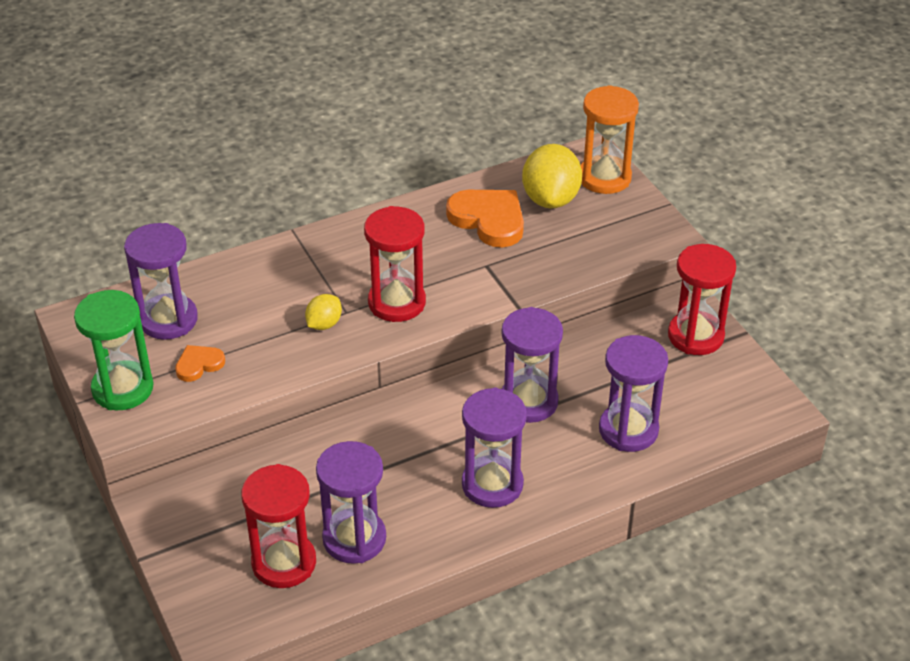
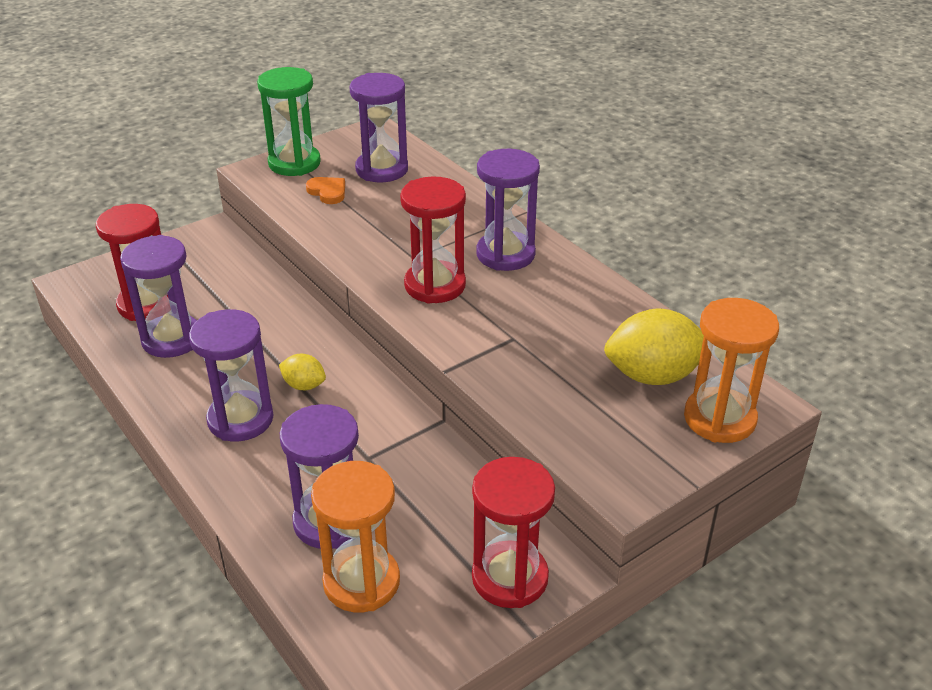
camera: 80 degrees right, 5 degrees down
yellow lemon [305,294,342,330] -> yellow lemon moved to [279,354,326,390]
orange heart [446,190,524,247] -> none
purple hourglass [502,307,563,423] -> purple hourglass moved to [476,149,540,271]
none -> orange hourglass [311,461,400,612]

